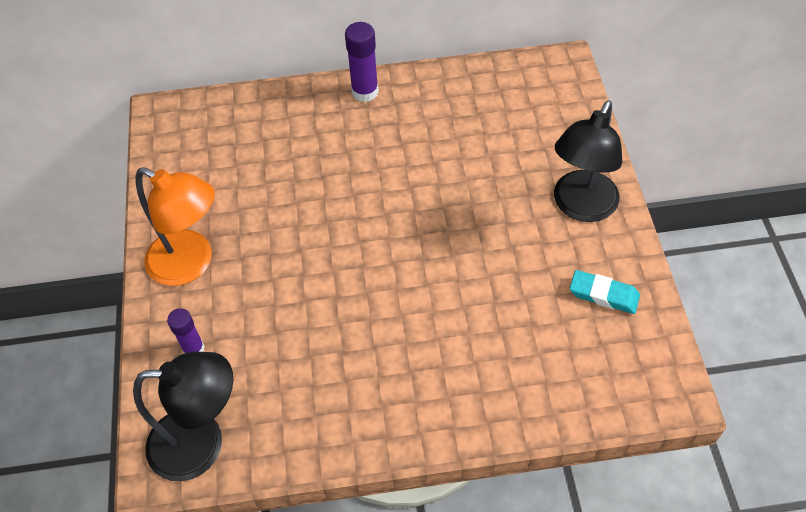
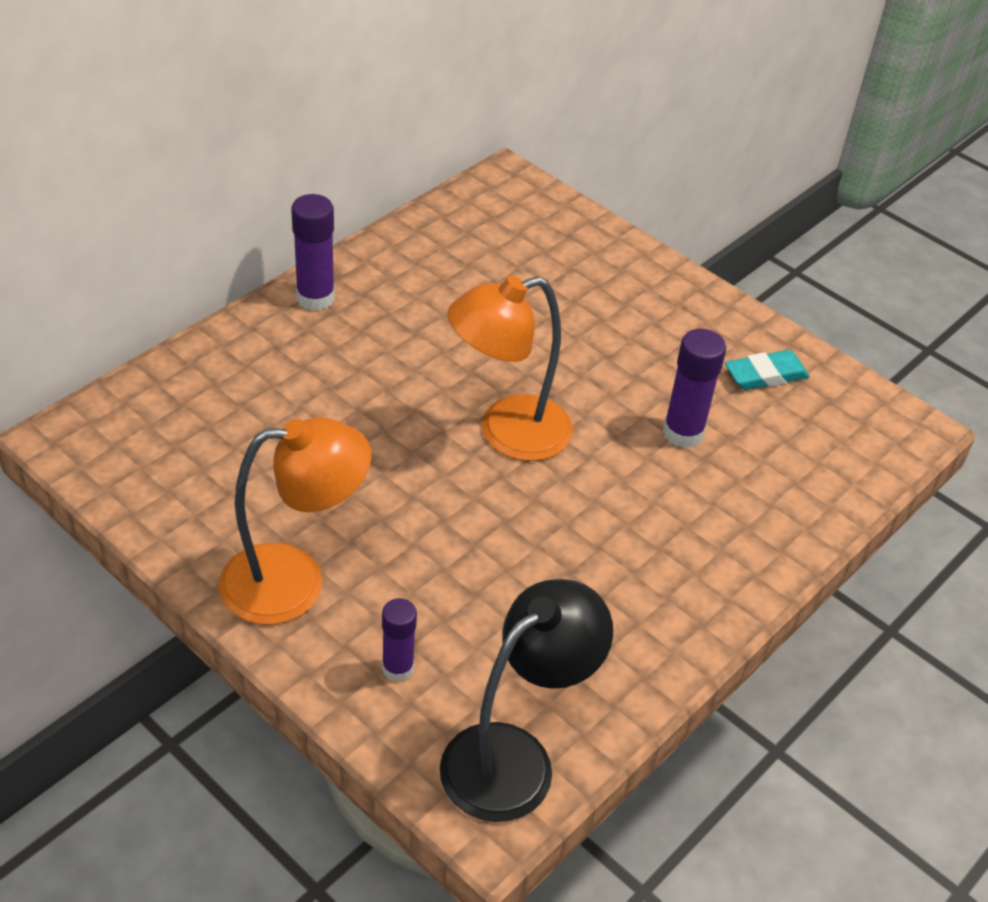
camera: 45 degrees left, 10 degrees down
black lamp [554,101,622,222] -> none
none -> orange lamp [447,276,573,461]
none -> purple glue stick [663,329,726,448]

